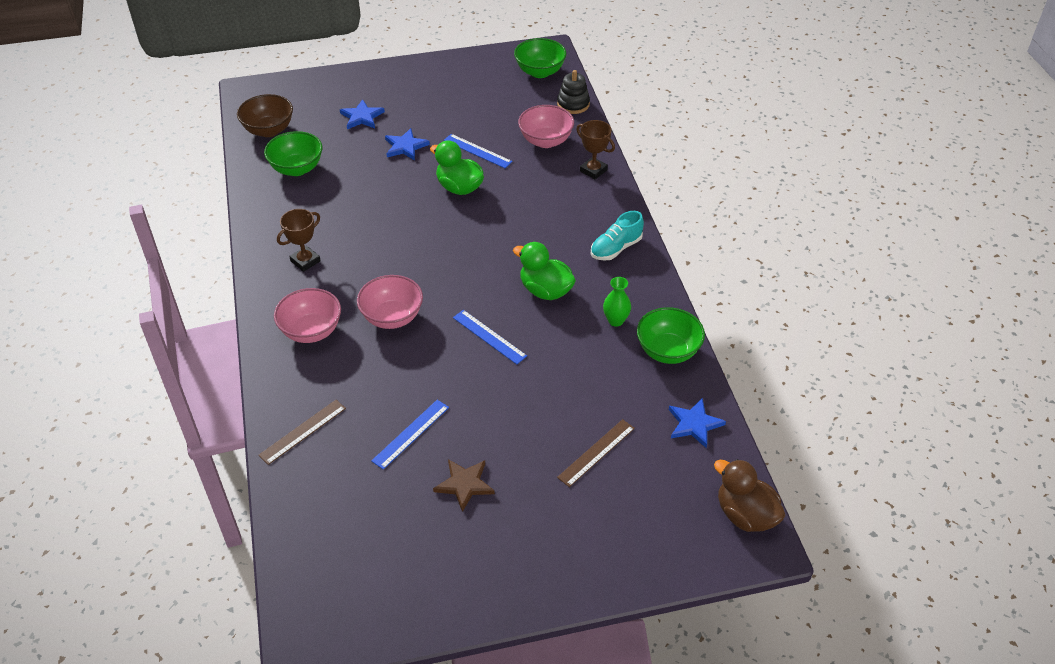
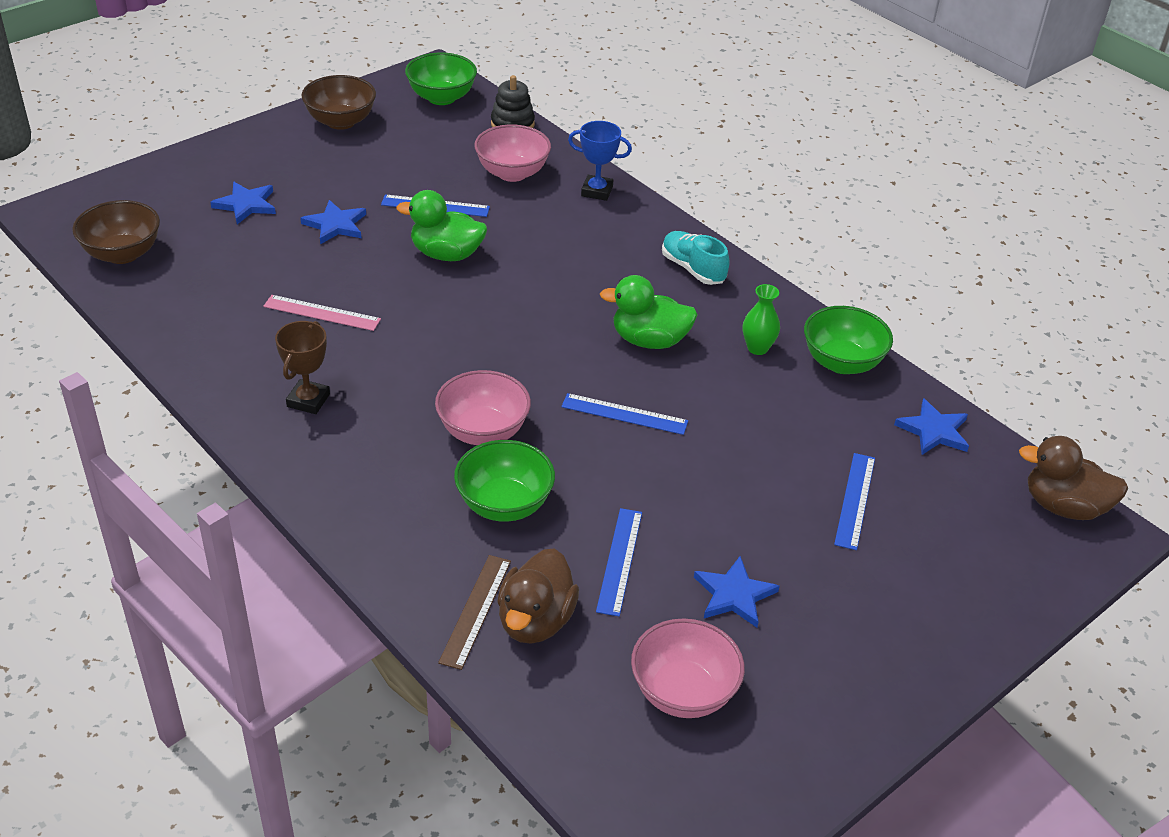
camera: 30 degrees left, 5 degrees down
green bowl [264,131,322,176] -> green bowl moved to [454,440,555,522]
pink bowl [274,288,341,343] -> pink bowl moved to [631,618,745,718]
brown star [433,459,495,512] -> blue star [694,556,780,628]
brown ruler [557,419,635,487] -> blue ruler [834,453,875,550]
brown trophy [576,120,615,180] -> blue trophy [568,121,632,201]
turquoise shoe [591,211,644,261] -> turquoise shoe turned 120 degrees clockwise [662,231,730,285]
none -> pink ruler [263,295,381,331]
none -> brown bowl [301,75,376,130]
none -> brown duck [497,548,579,644]

